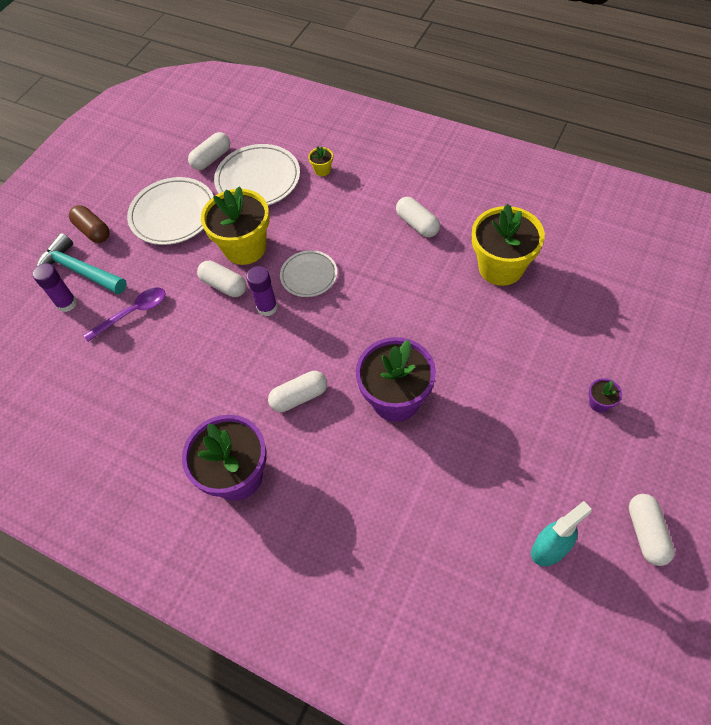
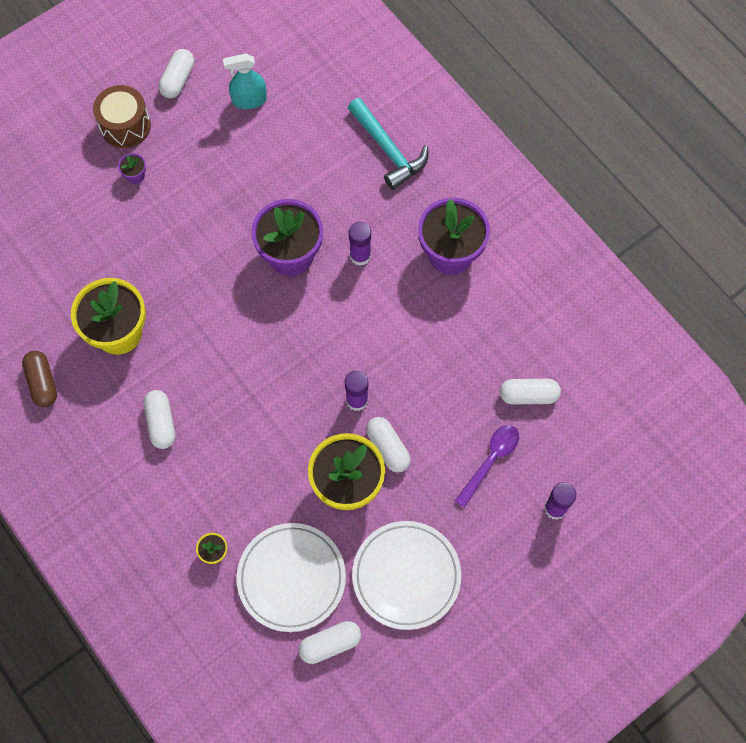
camera: 160 degrees left, 10 degrees up
turquoise hammer [36,233,127,294] -> turquoise hammer moved to [348,98,428,190]
brown capsule [69,205,110,243] -> brown capsule moved to [22,351,57,407]
purple spoon [84,288,166,342] -> purple spoon turned 135 degrees clockwise [455,425,519,507]
white capsule [268,371,327,412] -> white capsule moved to [500,379,561,404]
white plate [280,250,337,297] -> none
none -> brown drum [93,85,151,148]
none -> purple glue stick [349,222,371,266]

